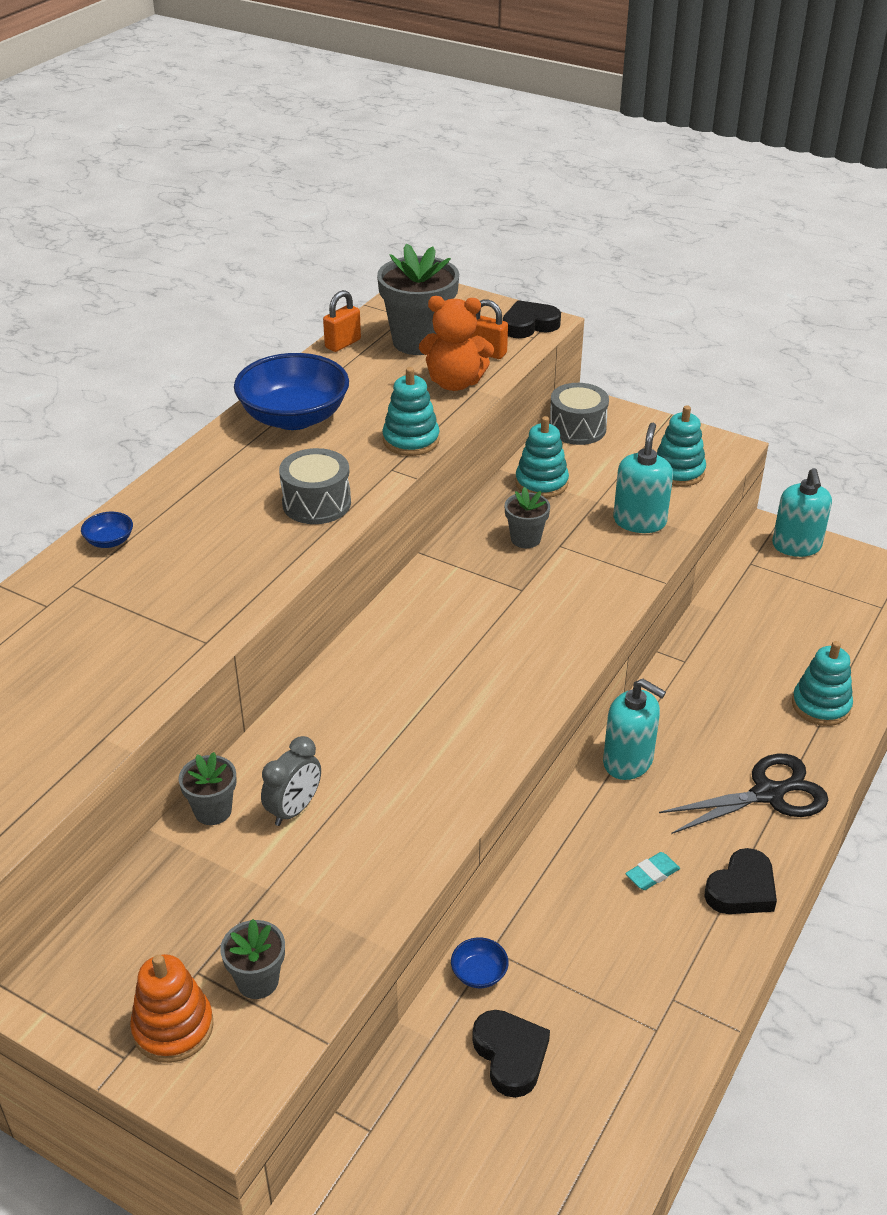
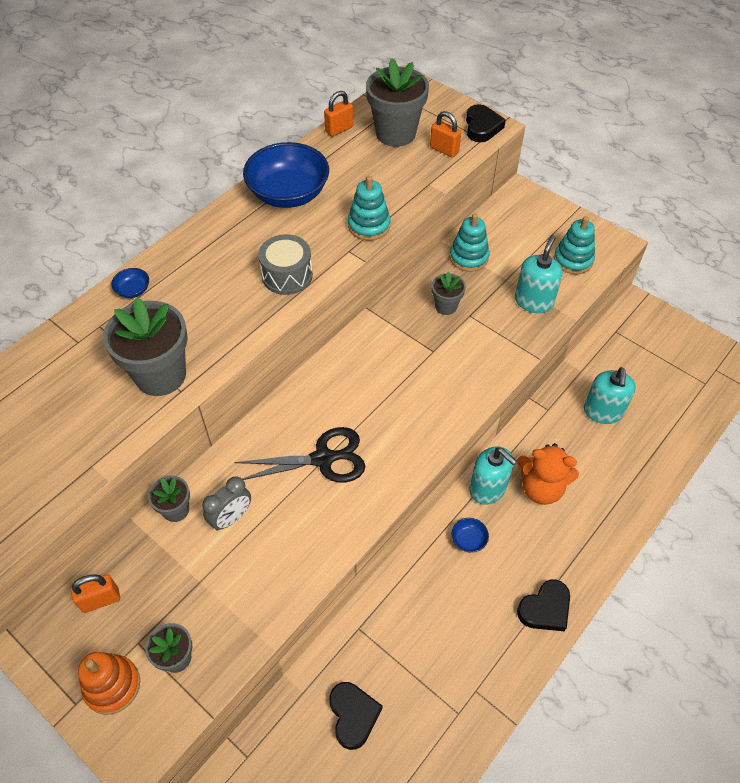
camera: 10 degrees right, 15 degrees up
orange teddy bear [419,296,494,391] -> orange teddy bear moved to [517,443,579,505]
blue bowl [451,938,509,988] -> blue bowl moved to [451,518,489,552]
black heart [503,300,561,338] -> black heart turned 105 degrees clockwise [466,104,506,142]
grey drum [549,383,609,445] -> none
turquoise eraser [625,852,680,890] -> none
black scissors [659,754,828,834] -> black scissors moved to [234,427,366,482]
turquoise soap dispenser [772,468,832,557] -> turquoise soap dispenser moved to [584,367,636,424]
turquoise stacking toy [792,641,853,726] -> none
none -> orange padlock [71,574,120,613]
none -> grey flower pot [103,297,188,396]

